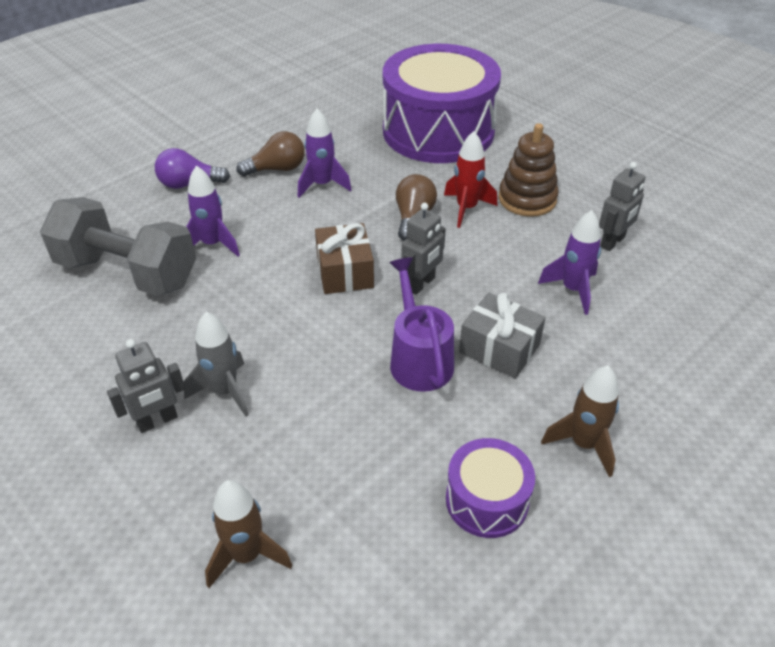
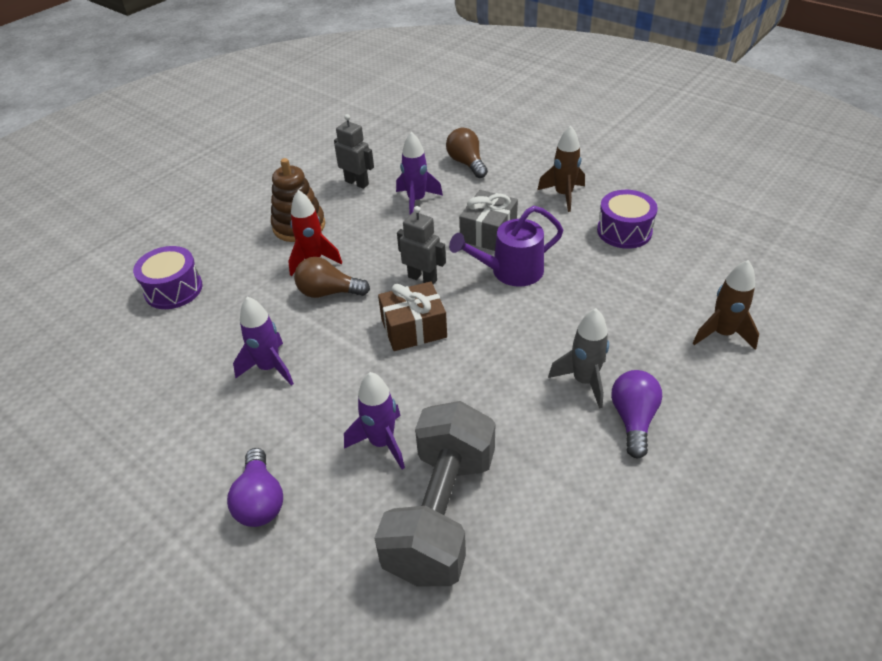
camera: 95 degrees left, 0 degrees up
grey robot [107,339,185,433] -> purple light bulb [611,370,662,458]
brown light bulb [236,131,305,177] -> brown light bulb moved to [446,128,488,178]
purple drum [383,44,501,163] -> purple drum [133,246,203,309], size x0.46

